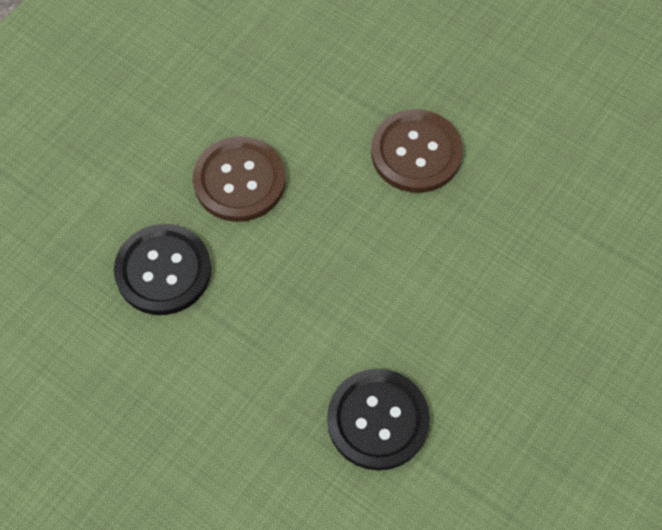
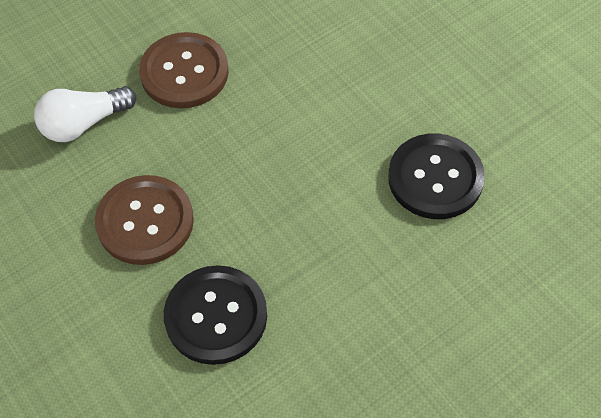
camera: 70 degrees left, 5 degrees down
none -> white light bulb [34,86,136,142]

